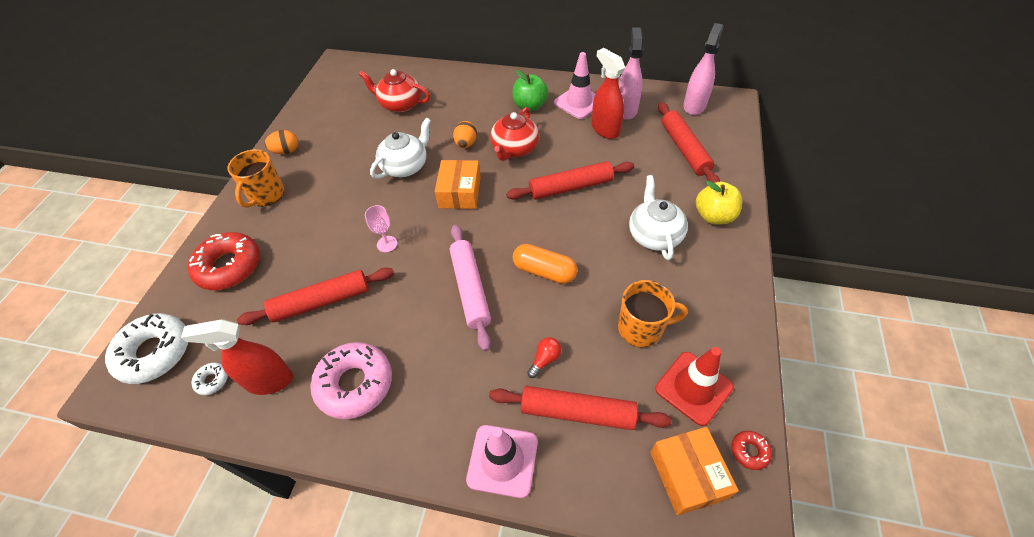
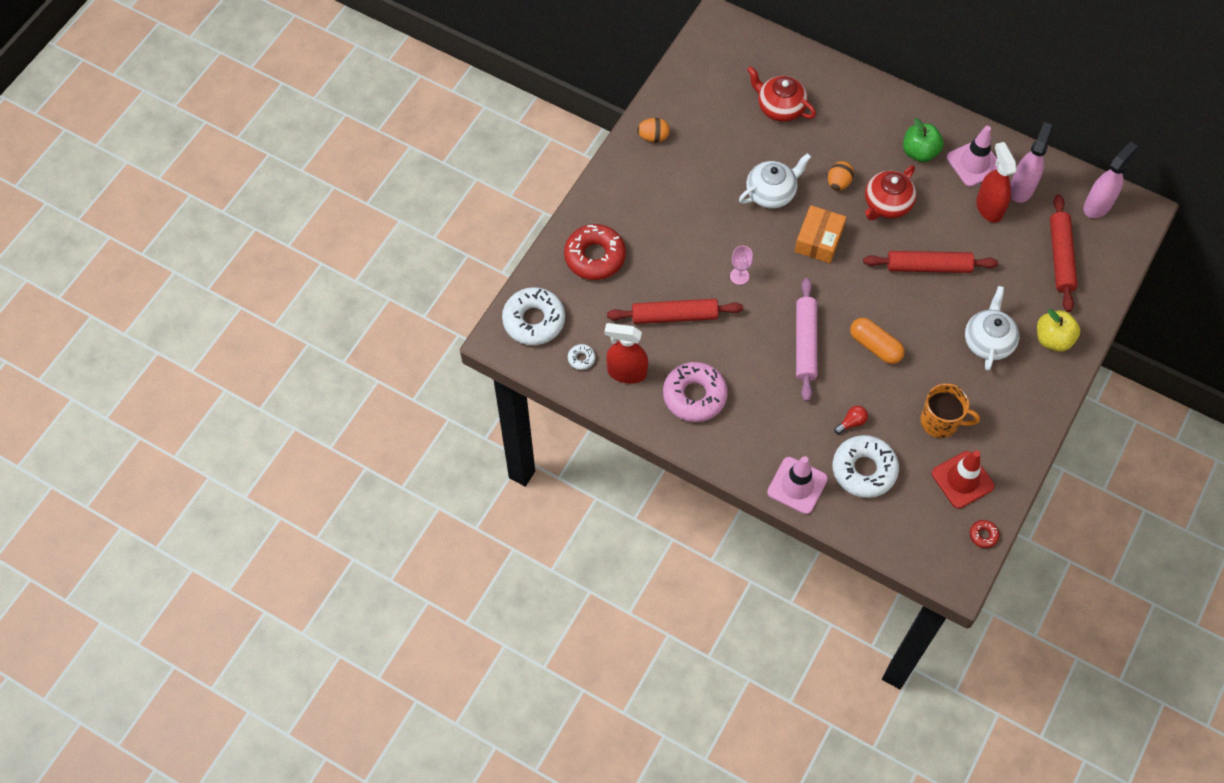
camera: 15 degrees right, 10 degrees up
orange mug [227,149,284,208] -> none
red rolling pin [489,386,672,430] -> white donut [833,435,899,498]
orange box [650,427,739,516] -> none

